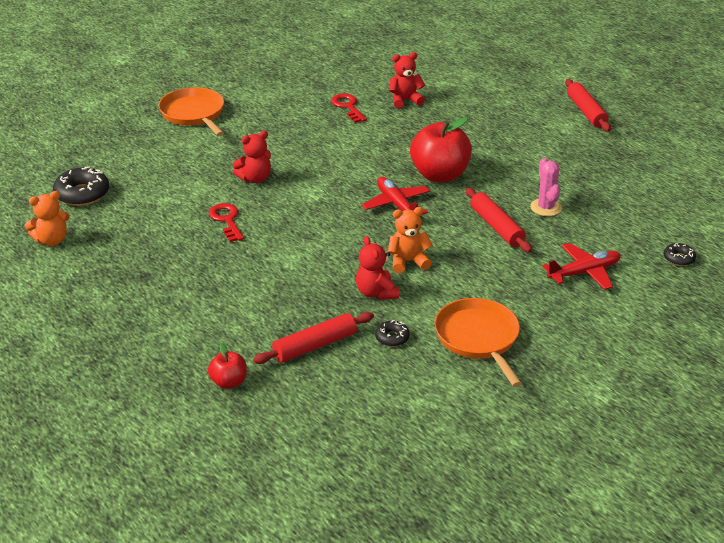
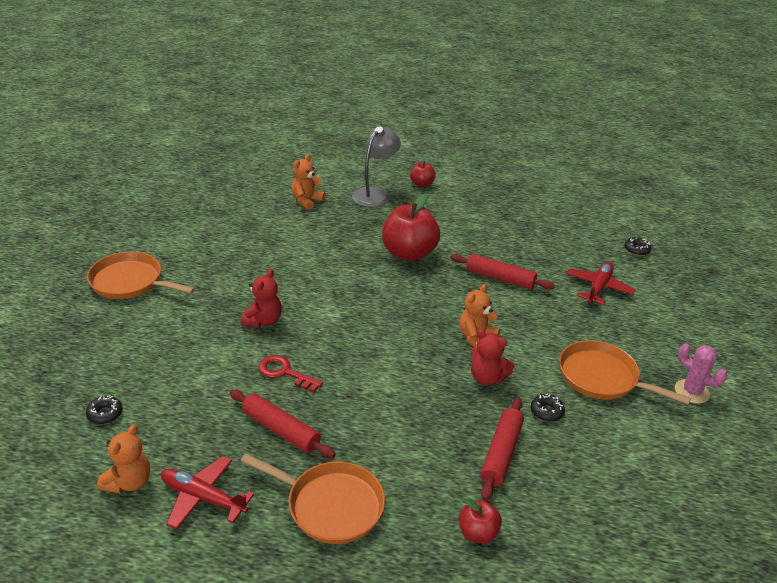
camera: 40 degrees left, 0 degrees up
black donut [53,166,109,206] -> black donut [86,396,123,424], size x0.53
red key [331,94,367,123] -> none
red plane [362,177,430,215] -> red plane moved to [161,456,254,529]
red teddy bear [389,52,425,109] -> orange teddy bear [291,154,326,210]
pink cactus [530,158,562,216] -> pink cactus moved to [675,344,728,404]
red rolling pin [565,79,611,132] -> red rolling pin moved to [230,389,336,458]
none -> orange pan [241,454,385,544]
none -> grey lamp [352,127,401,207]
none -> red apple [410,157,436,187]

